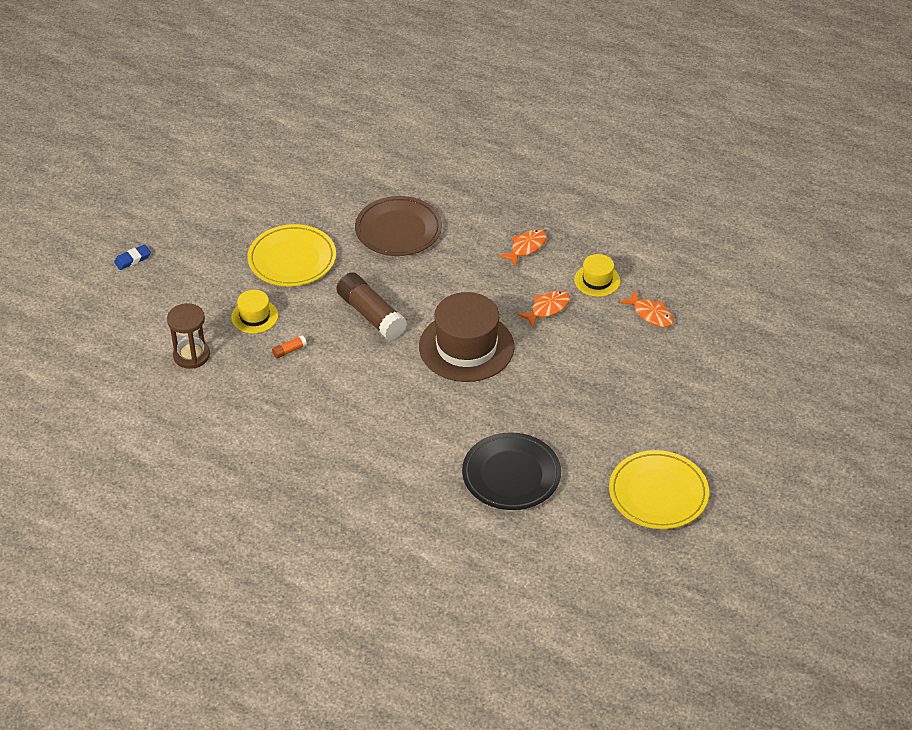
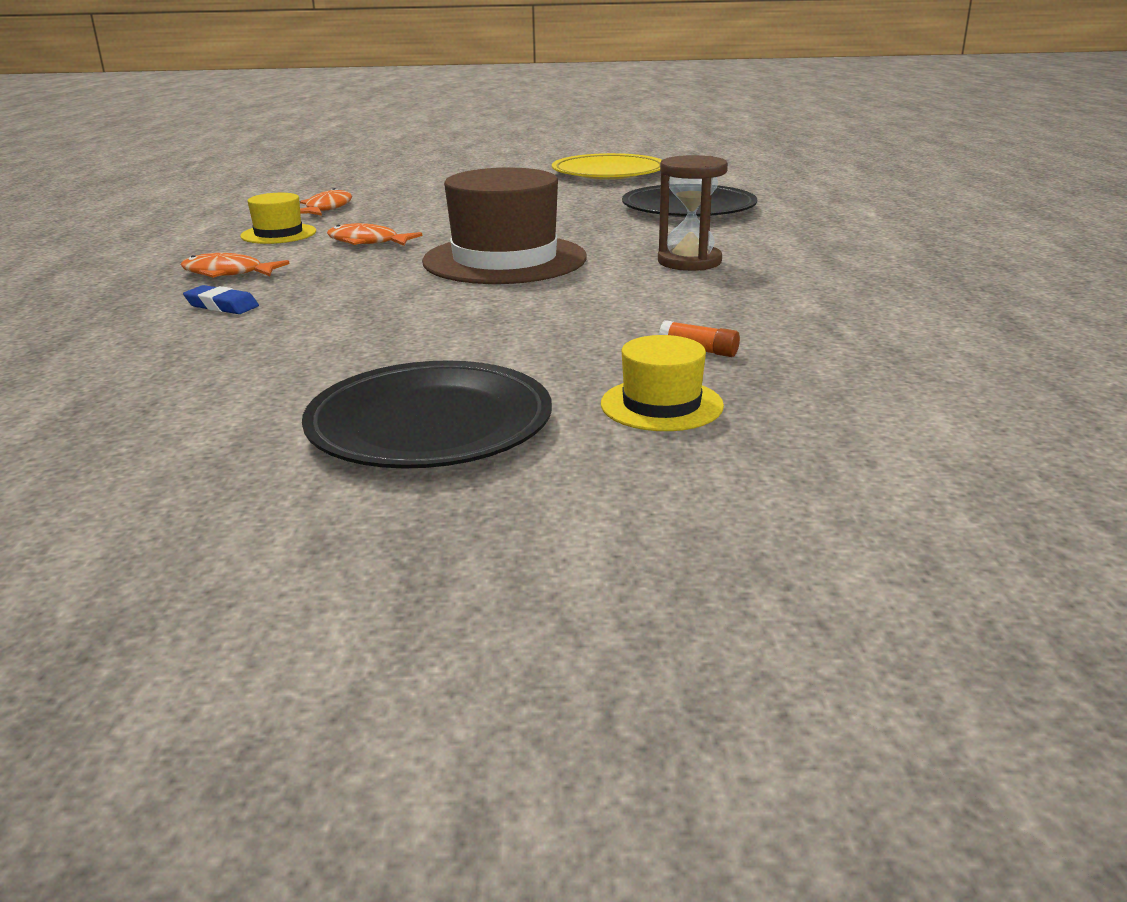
camera: 120 degrees left, 20 degrees down
blue eraser [114,245,151,270] -> blue eraser moved to [183,285,259,314]
brown hourglass [167,303,210,369] -> brown hourglass moved to [658,155,728,271]
yellow plate [247,224,336,286] -> black plate [302,360,552,469]
brown glue stick [336,272,407,340] -> none
brown plate [355,196,442,256] -> none

